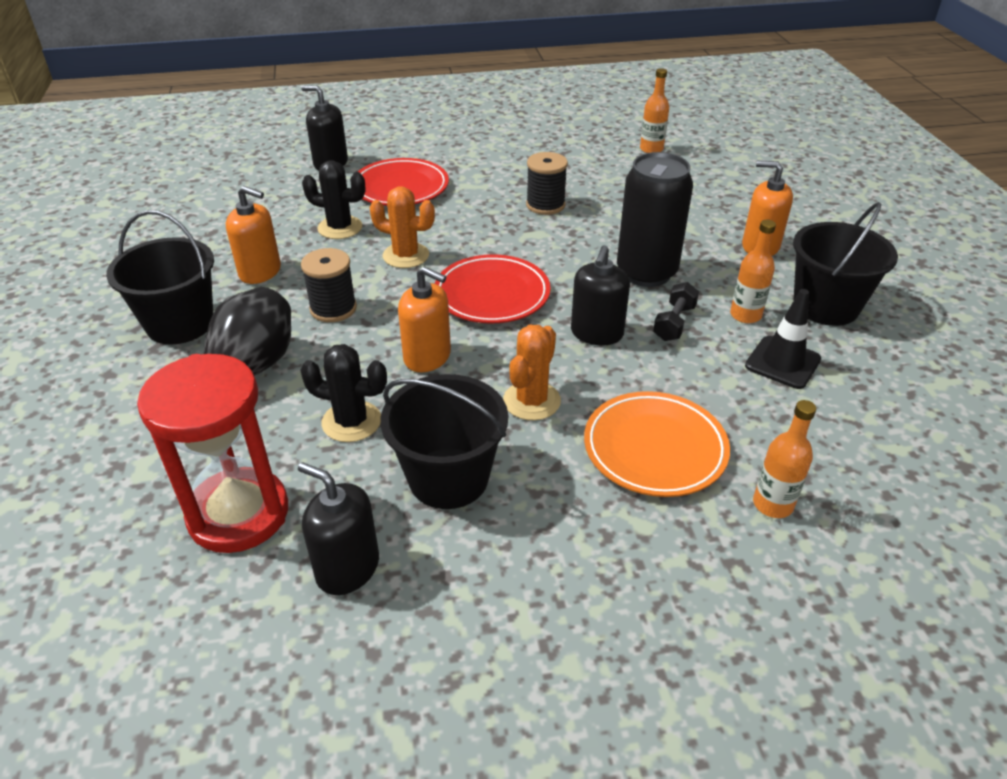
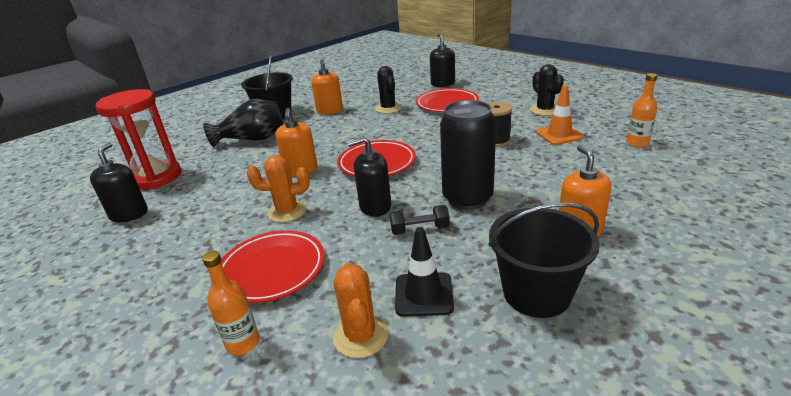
camera: 60 degrees right, 10 degrees down
black cactus [300,344,387,442] -> black cactus moved to [530,64,564,116]
black spool [301,248,357,322] -> none
orange cactus [370,186,435,268] -> orange cactus moved to [333,263,388,358]
black bucket [381,374,508,509] -> none
orange plate [584,391,730,497] -> red plate [221,230,325,303]
orange bottle [730,220,776,323] -> none
none -> orange traffic cone [536,85,584,145]

